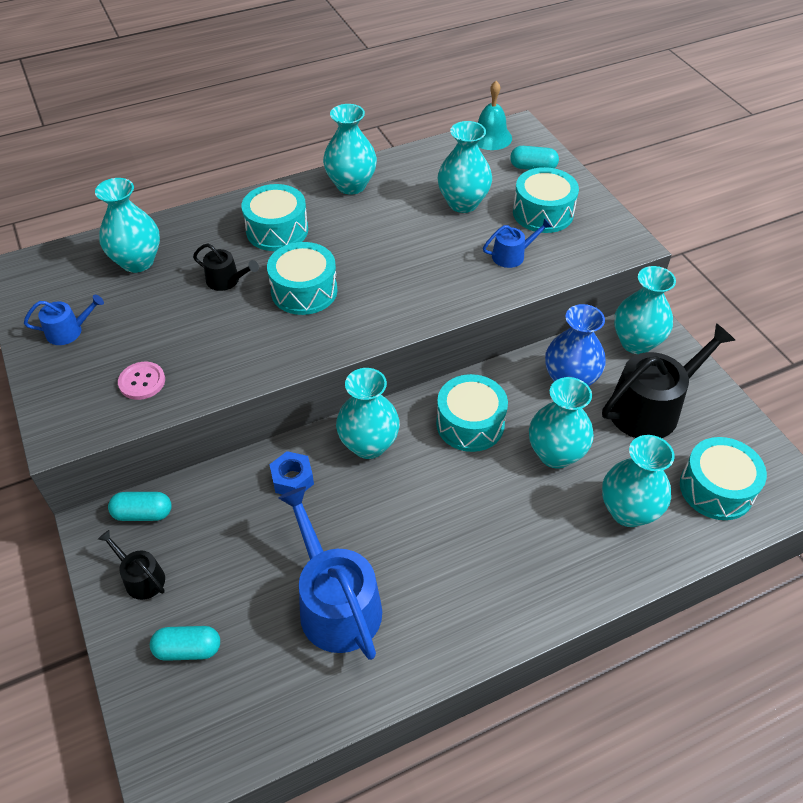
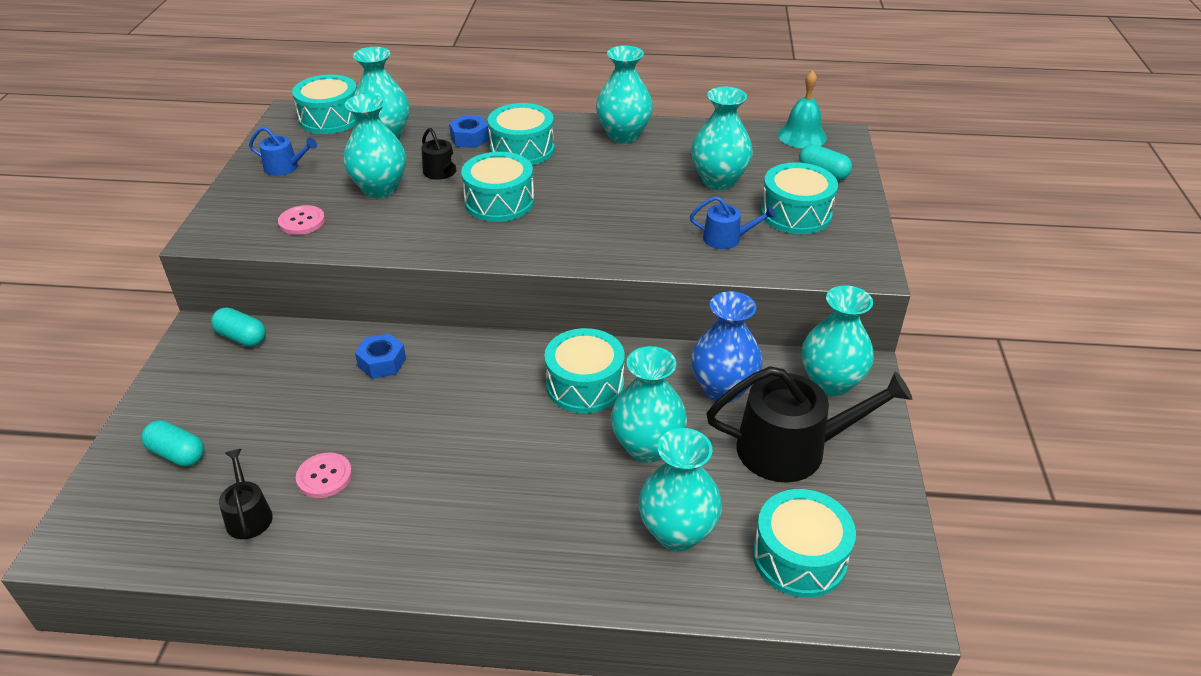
camera: 30 degrees right, 10 degrees down
black watering can [98,530,165,600] -> black watering can moved to [219,449,273,539]
blue watering can [278,487,382,660] -> pink button [296,452,352,498]
turquoise vase [336,368,400,459] -> turquoise vase moved to [343,94,406,198]
none -> turquoise drum [292,74,357,134]
none -> blue nut [449,115,489,148]

